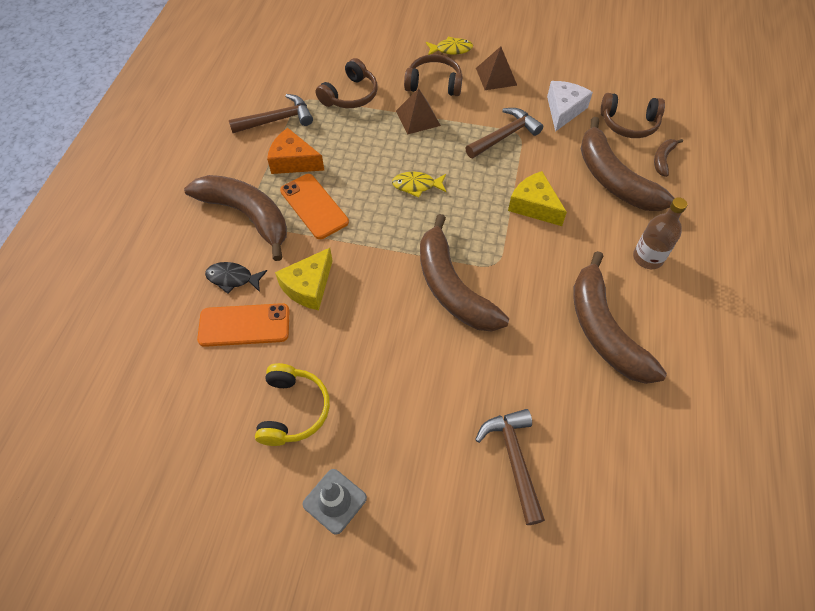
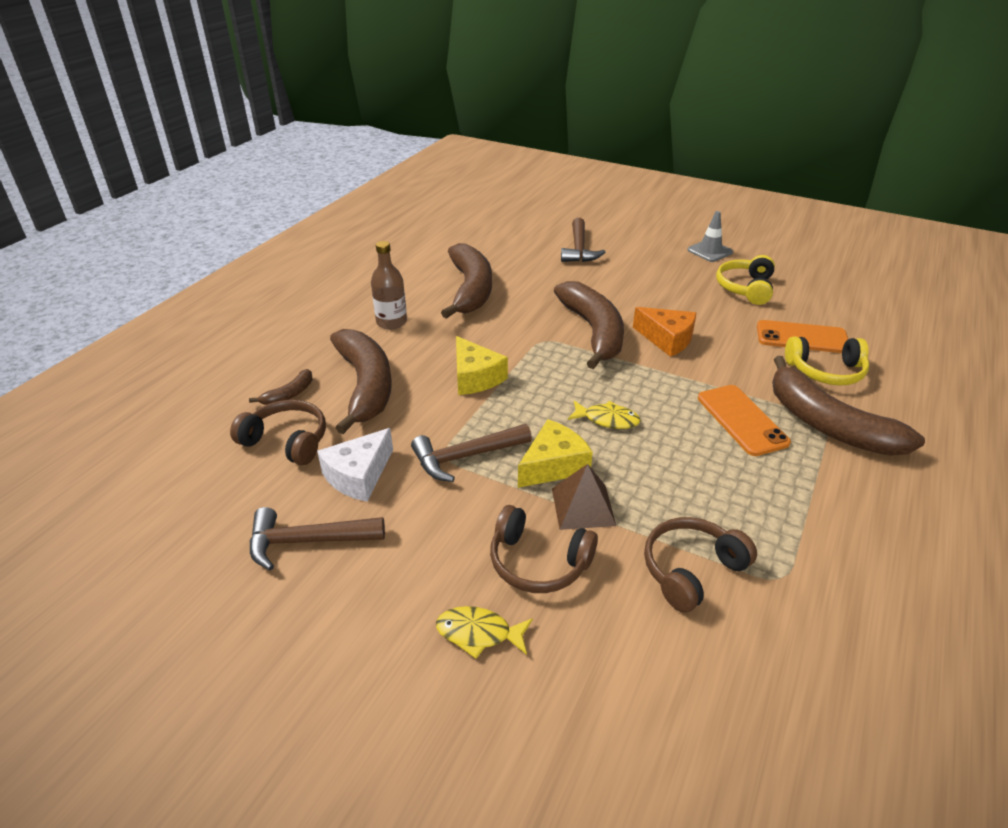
camera: 165 degrees left, 20 degrees down
black fish [205,262,267,294] -> yellow headphones [785,337,869,385]
brown hammer [229,94,313,133] -> brown hammer moved to [250,507,385,571]
orange cheese [267,128,324,174] -> orange cheese moved to [633,307,696,357]
yellow cheese [275,248,333,310] -> yellow cheese moved to [518,419,593,488]
brown pyramid [476,46,517,90] -> none

